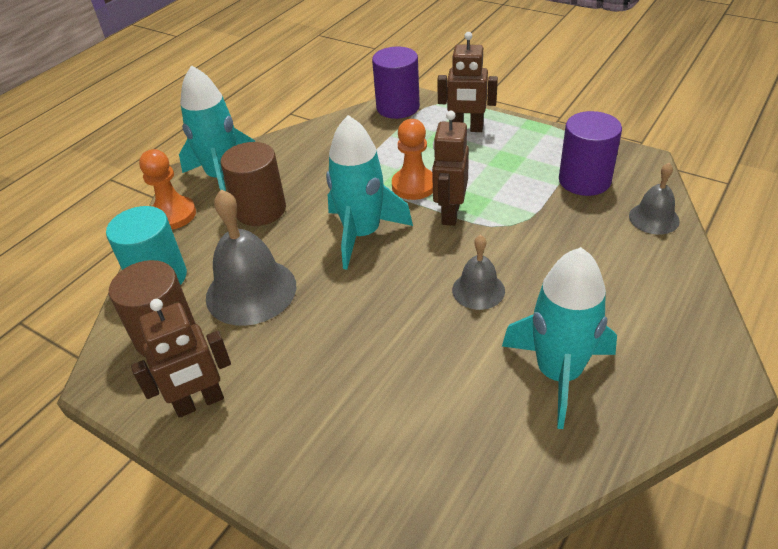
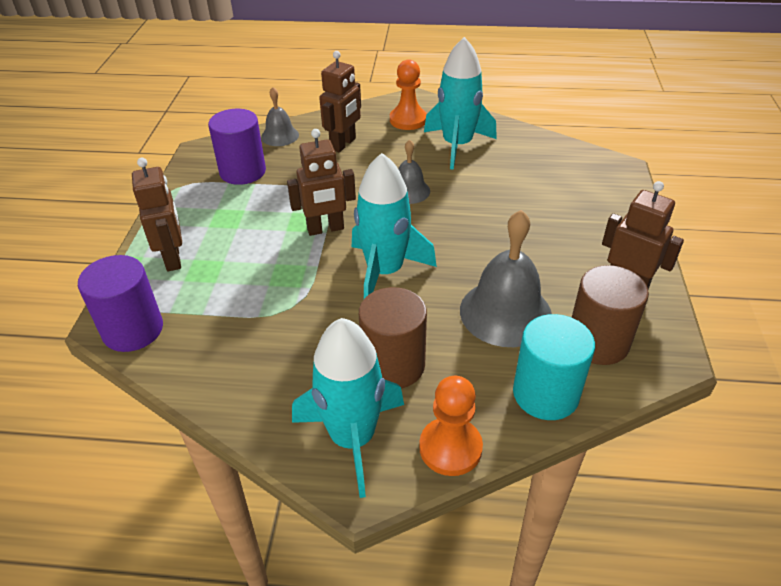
camera: 120 degrees left, 0 degrees up
orange pawn [392,119,433,200] -> orange pawn moved to [390,59,427,130]
none -> brown robot [319,51,361,152]

